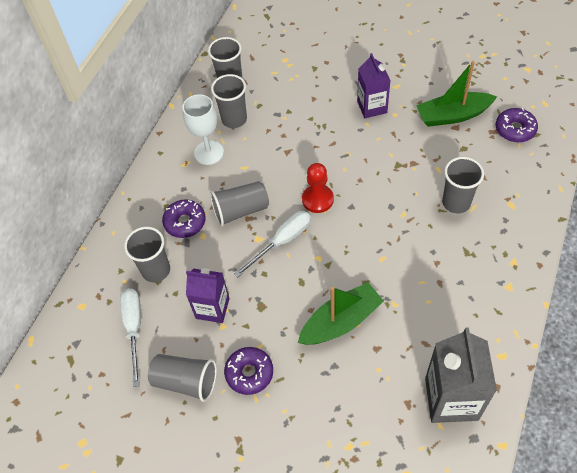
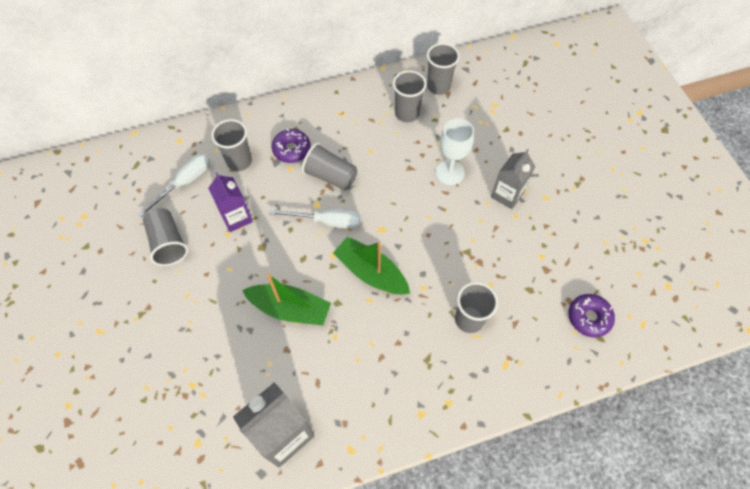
camera: 45 degrees right, 5 degrees up
white goblet [182,94,224,165] -> white goblet moved to [435,118,474,185]
purple donut [224,347,273,395] -> none
red pawn [302,163,334,213] -> none
purple carton [357,53,390,118] -> grey carton [491,149,535,209]
green boat [416,61,497,127] -> green boat moved to [333,236,410,294]

